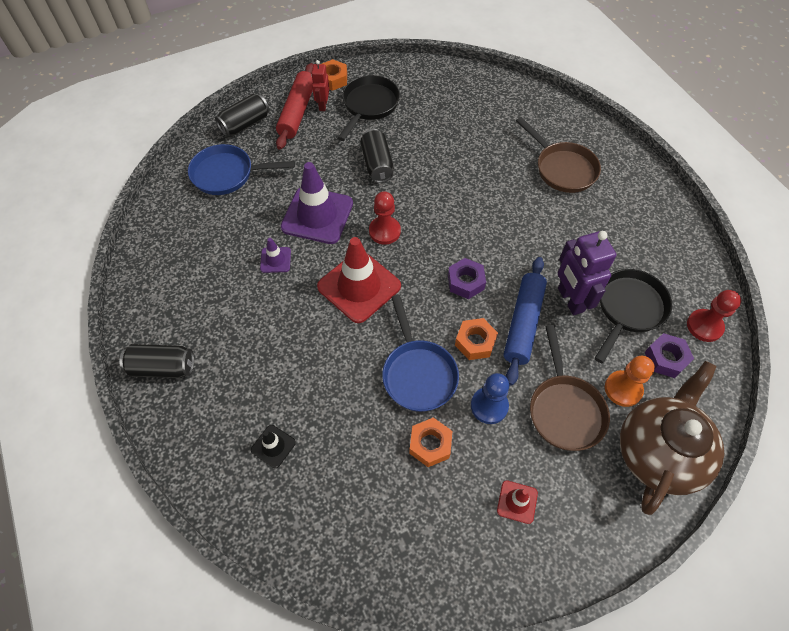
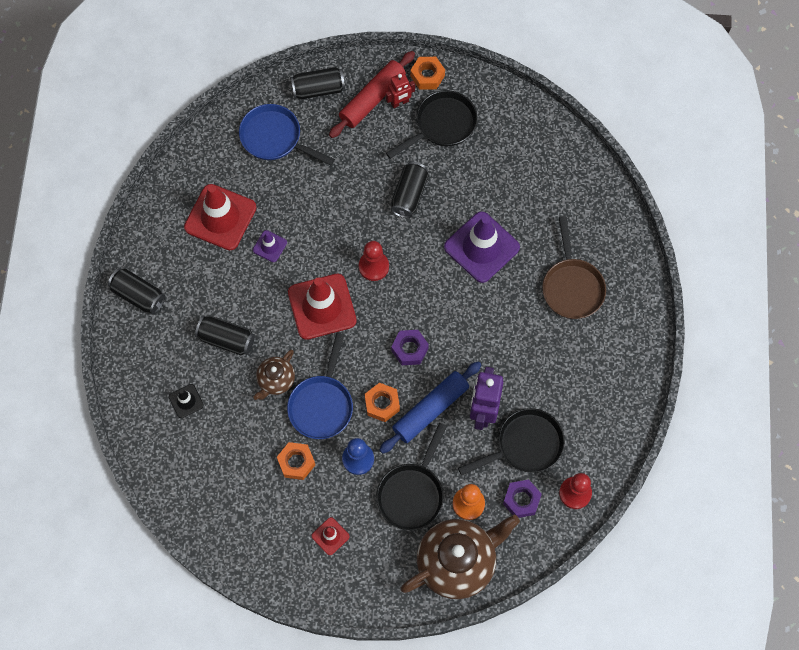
camera: 30 degrees right, 10 degrees up
purple traffic cone [281,162,353,244] -> purple traffic cone moved to [444,211,520,283]
red robot [311,60,329,111] -> red robot turned 150 degrees counterclockwise [386,73,415,108]
brown pan [530,325,610,451] -> black pan [377,423,447,530]
none -> red traffic cone [184,184,256,250]
none -> black can [195,316,255,355]
none -> brown teapot [253,350,295,400]

